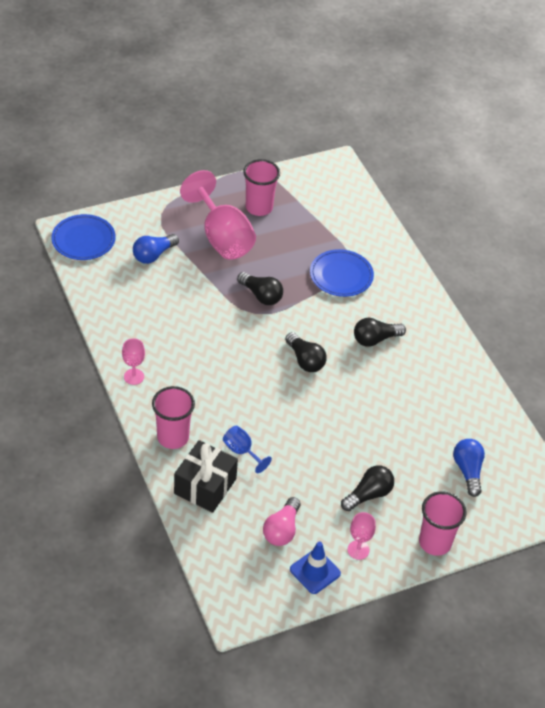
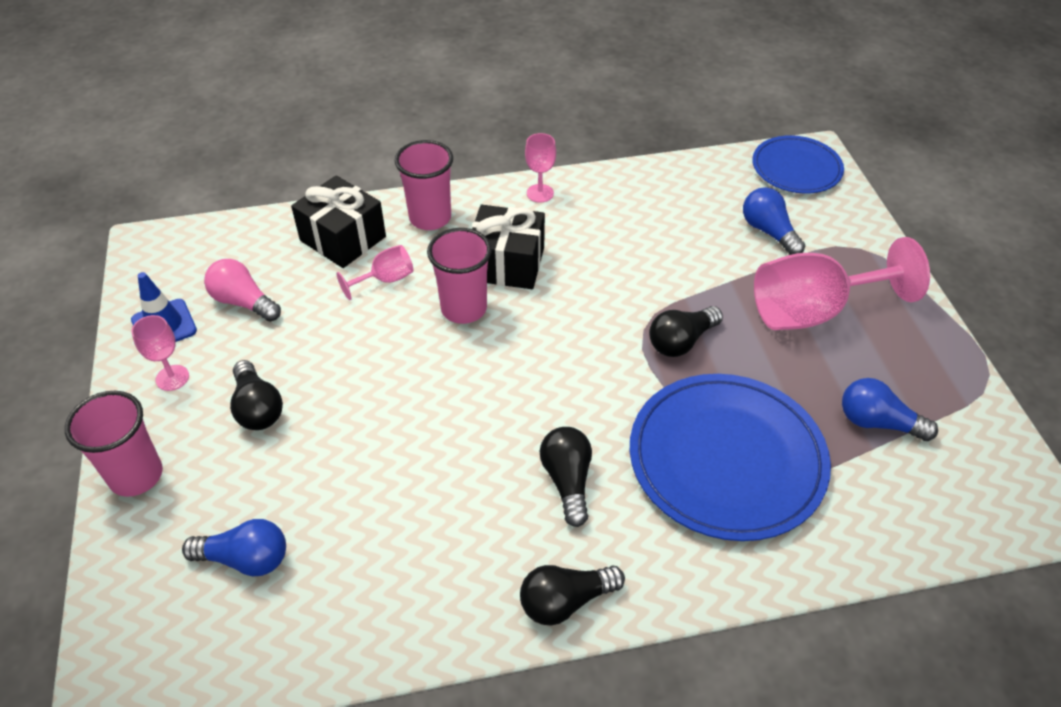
camera: 105 degrees right, 0 degrees up
blue goblet [223,425,272,473] -> pink goblet [336,245,414,300]
pink cup [243,159,280,216] -> pink cup moved to [427,228,492,324]
black light bulb [285,332,327,372] -> black light bulb moved to [520,565,625,626]
blue plate [310,249,374,297] -> blue plate [630,374,831,541], size x1.67
none -> black gift [472,205,545,289]
none -> blue light bulb [842,378,938,441]

